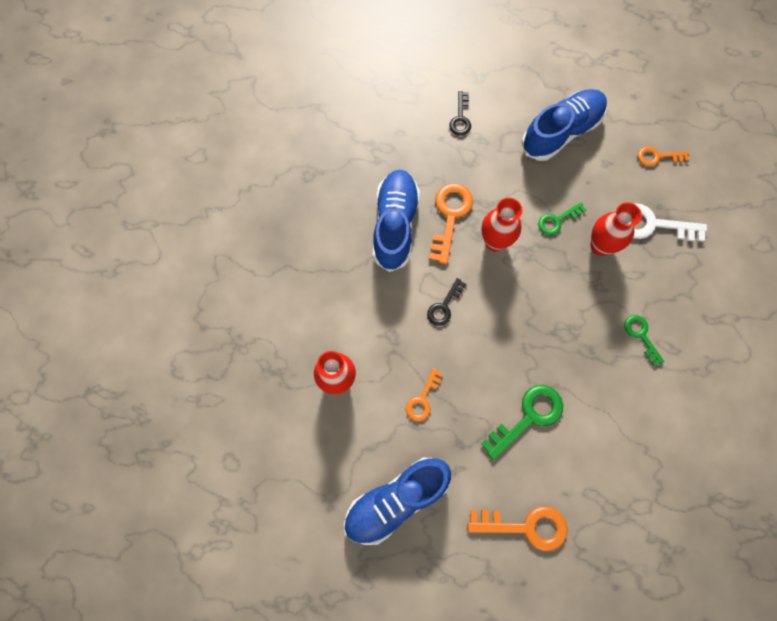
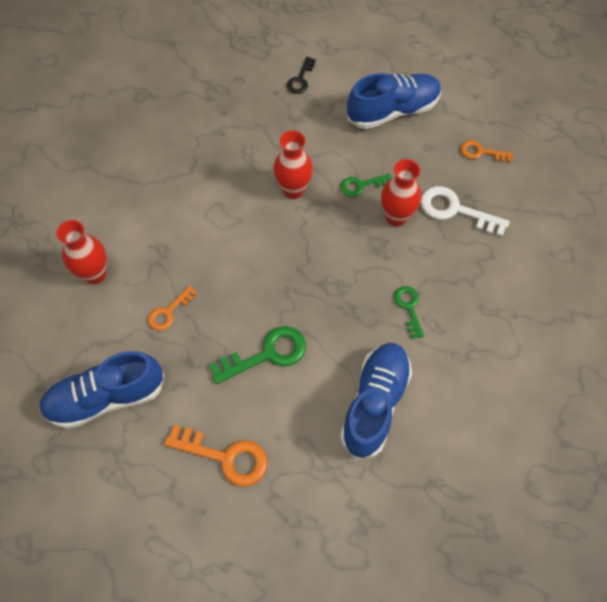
camera: 15 degrees right, 10 degrees down
blue shoe [373,170,420,272] -> blue shoe moved to [340,343,412,459]
black key [427,278,466,326] -> none
orange key [429,183,473,264] -> none

